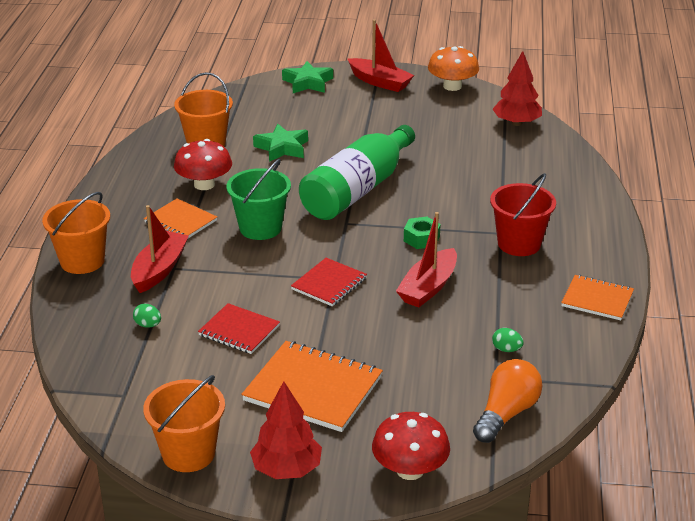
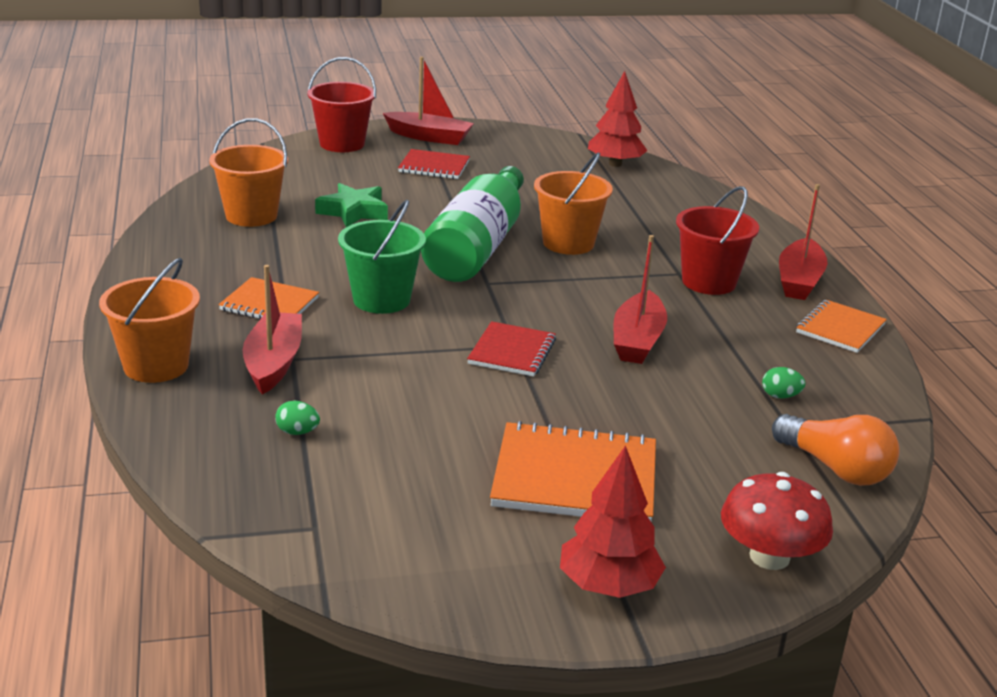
camera: 20 degrees left, 5 degrees down
orange bucket [143,375,225,472] -> orange bucket moved to [534,153,613,255]
red mushroom [174,139,232,190] -> none
red notebook [198,303,280,354] -> red notebook moved to [398,149,470,179]
green star [282,61,333,93] -> red bucket [307,57,376,152]
green nut [404,217,441,249] -> none
orange mushroom [428,46,479,91] -> none
orange light bulb [473,359,543,443] -> orange light bulb turned 120 degrees clockwise [772,414,900,486]
orange notebook [561,275,634,320] -> orange notebook turned 60 degrees counterclockwise [796,300,887,353]
none -> red boat [779,184,828,300]

